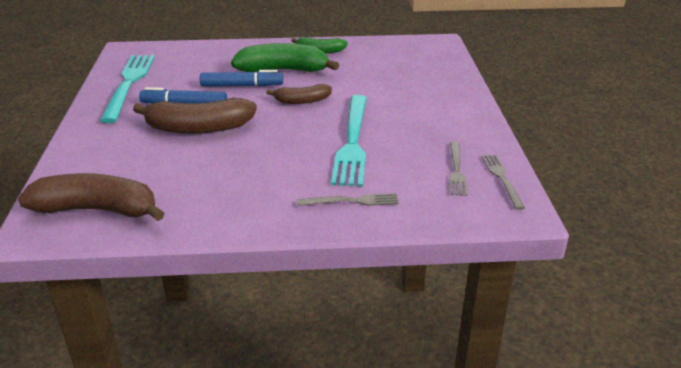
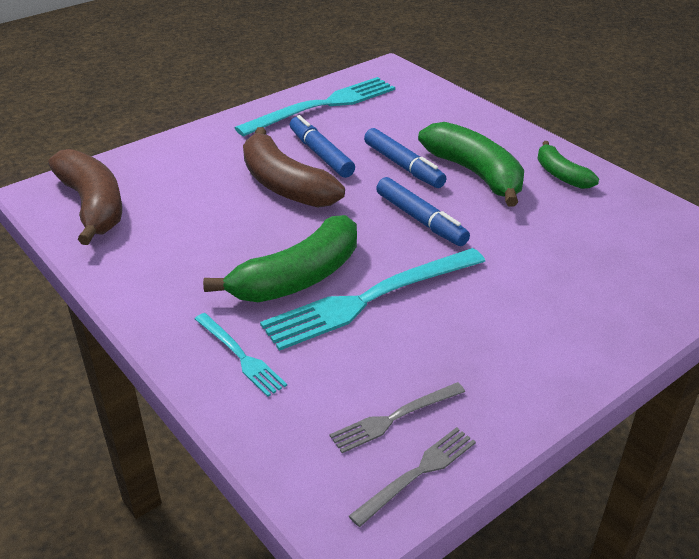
camera: 55 degrees right, 5 degrees up
brown banana [266,84,332,104] -> blue marker [376,177,470,246]
grey fork [297,193,399,206] -> turquoise fork [195,313,287,397]
none -> green banana [203,215,357,302]

